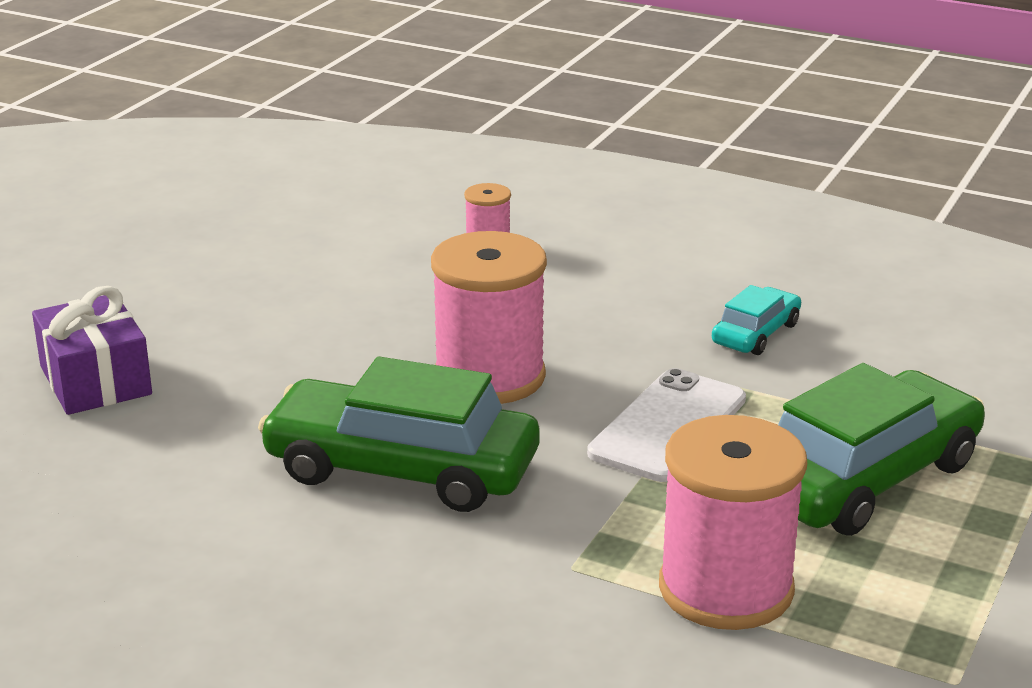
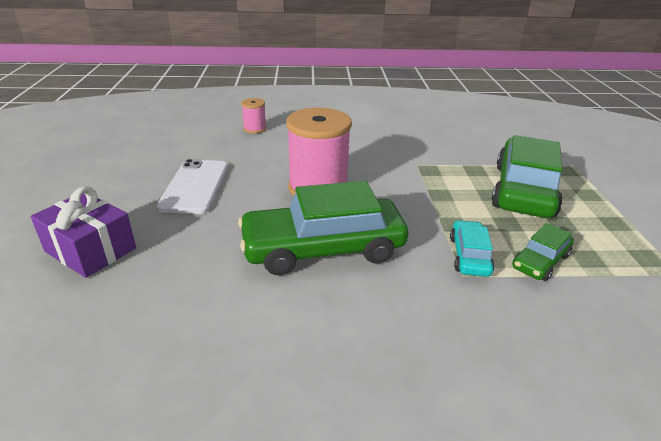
camera: 30 degrees left, 5 degrees up
white phone [587,368,746,482] -> white phone moved to [157,159,228,214]
pink spool [659,415,807,630] -> green car [512,223,574,281]
turquoise car [712,285,801,355] -> turquoise car moved to [450,220,494,277]

